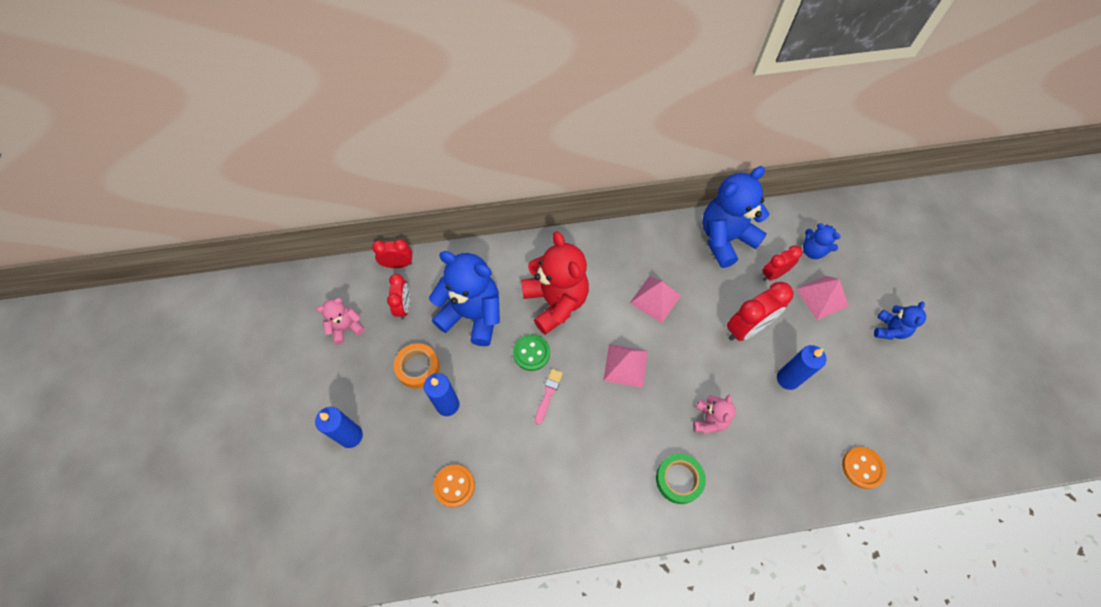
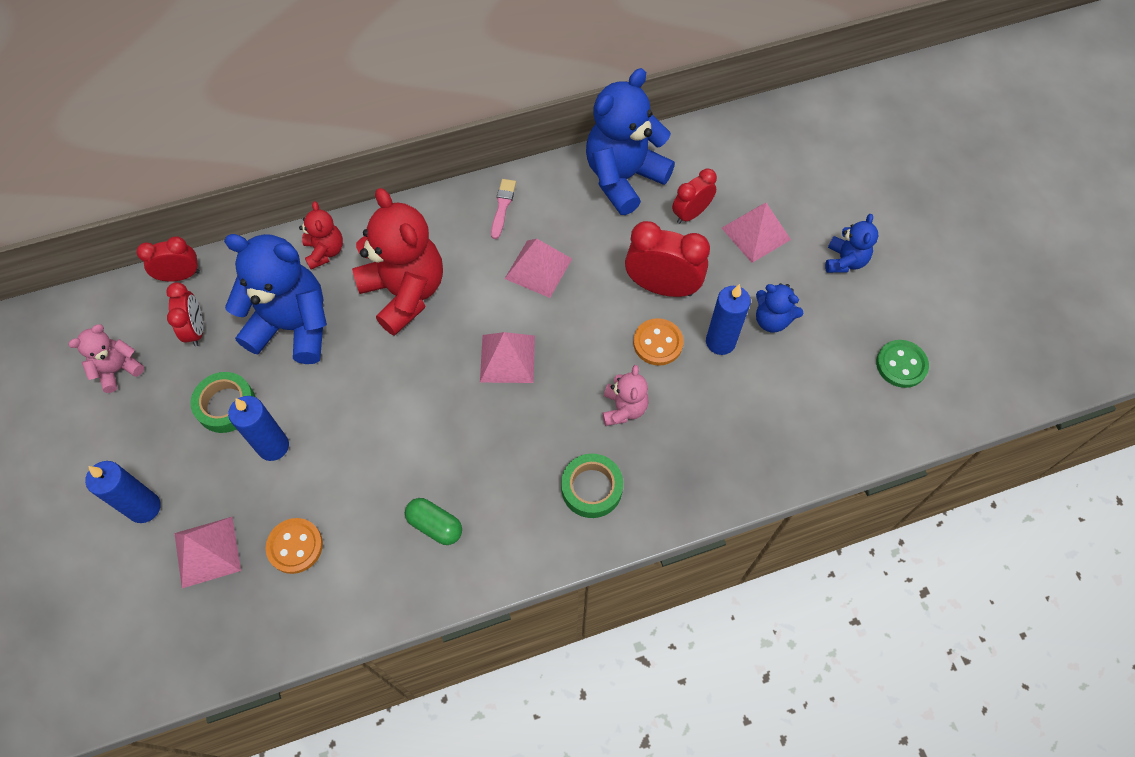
camera: 10 degrees left, 0 degrees up
orange tape [394,343,440,389] -> green tape [190,372,256,433]
green button [513,334,550,371] -> green button moved to [876,340,929,388]
pink brush [535,369,563,425] -> pink brush moved to [491,179,516,239]
red clock [727,282,793,341] -> red clock turned 120 degrees counterclockwise [625,221,710,297]
blue teddy bear [803,223,841,259] -> blue teddy bear moved to [756,283,803,333]
orange button [842,447,886,489] -> orange button moved to [633,318,684,366]
none -> pink pyramid [174,517,241,588]
none -> red teddy bear [299,201,343,269]
none -> green capsule [405,498,462,545]

